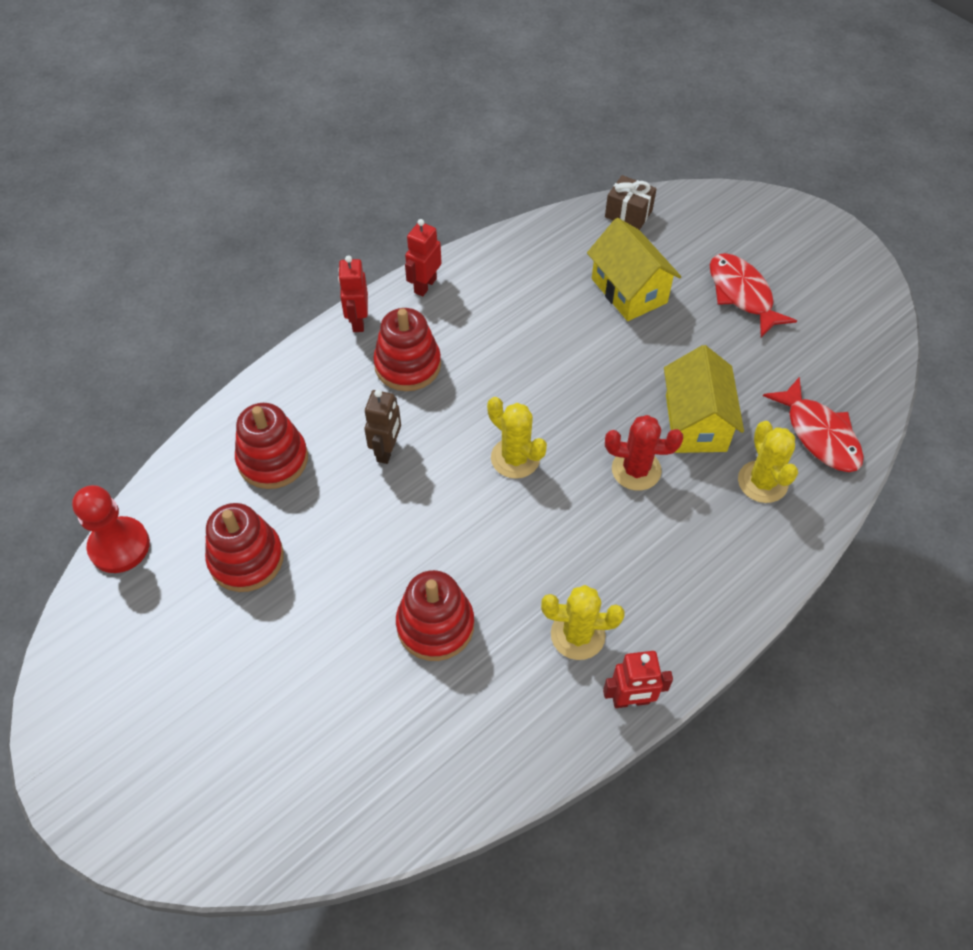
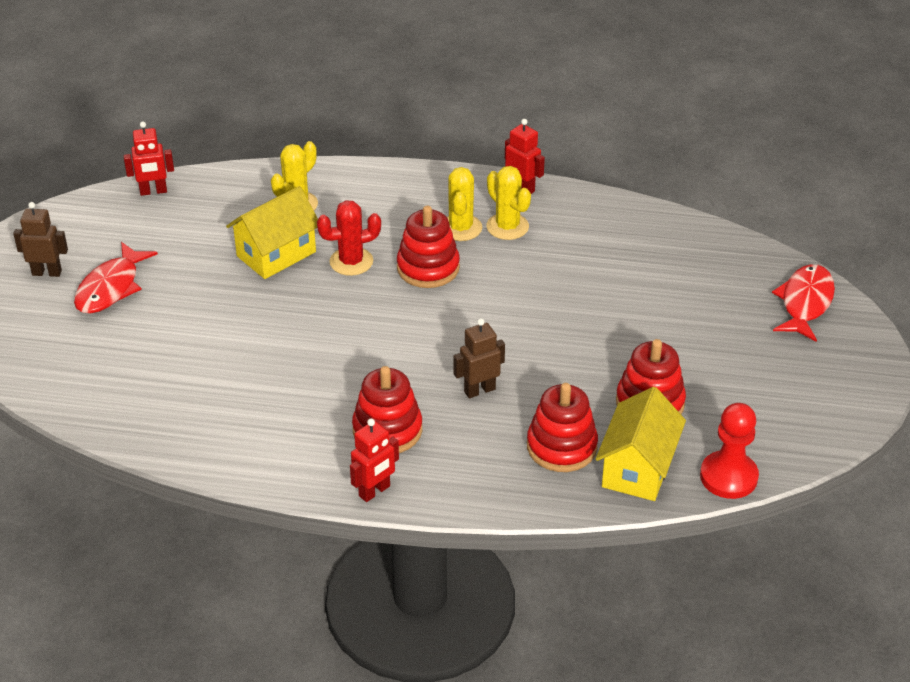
camera: 130 degrees left, 15 degrees down
red stacking toy [396,570,474,661] -> red stacking toy moved to [397,206,460,288]
red robot [405,219,442,296] -> red robot moved to [124,122,174,196]
yellow cactus [487,397,547,479] -> yellow cactus moved to [447,167,482,241]
yellow house [587,218,681,321] -> yellow house moved to [596,387,686,501]
brown gift [605,175,657,230] -> none
red cactus [605,415,683,491] -> red cactus turned 75 degrees counterclockwise [317,200,381,276]
red fish [763,377,864,472] -> red fish moved to [772,264,835,342]
none -> brown robot [13,202,68,277]

